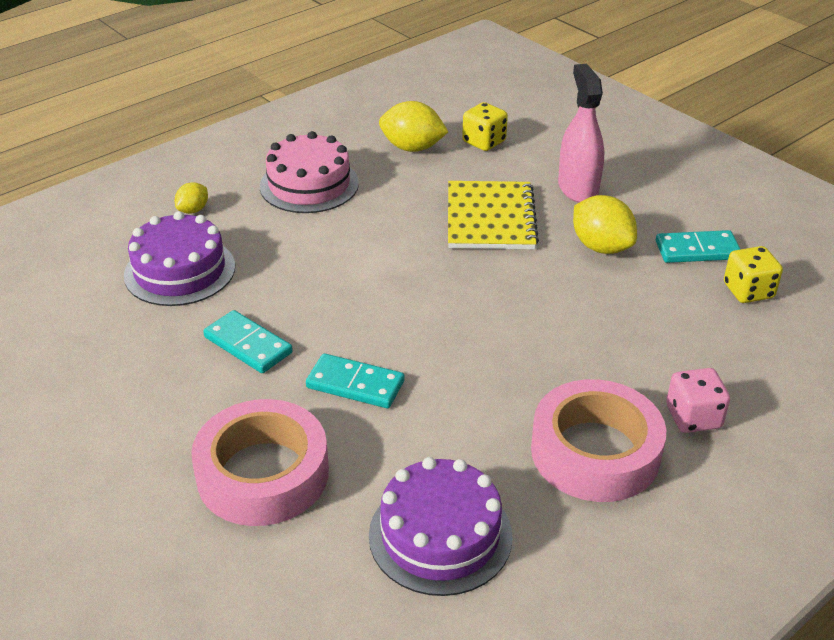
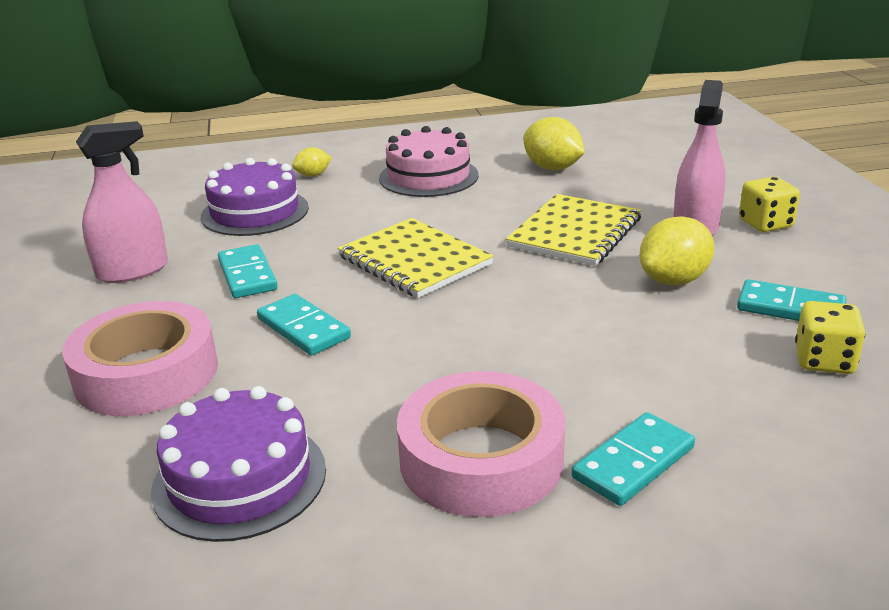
camera: 30 degrees right, 10 degrees down
yellow dice [462,102,508,151] -> yellow dice moved to [739,177,800,232]
yellow lemon [573,195,637,254] -> yellow lemon turned 60 degrees clockwise [640,216,714,285]
pink dice [666,368,730,433] -> turquoise domino [572,412,695,506]
none -> pink spray bottle [76,121,168,283]
none -> yellow notebook [337,218,494,298]

